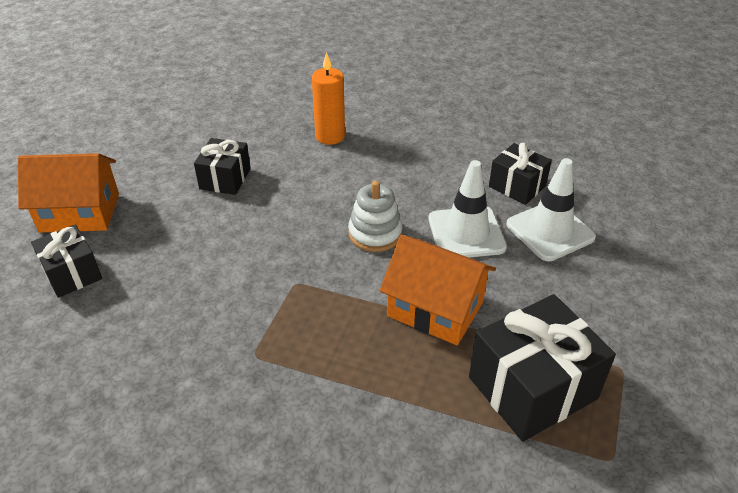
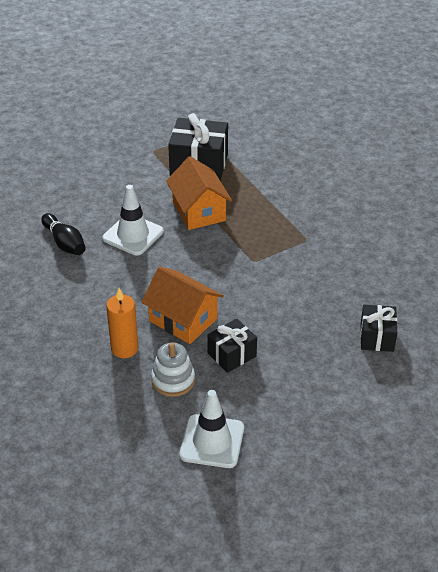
camera: 140 degrees left, 0 degrees up
orange house [18,153,119,233] -> orange house moved to [141,266,224,344]
white stacking toy [348,181,402,252] -> white stacking toy moved to [151,342,195,397]
black gift [489,143,552,205] -> black bowling pin [41,213,85,255]
white traffic cone [506,158,596,261] -> white traffic cone moved to [179,390,244,468]

